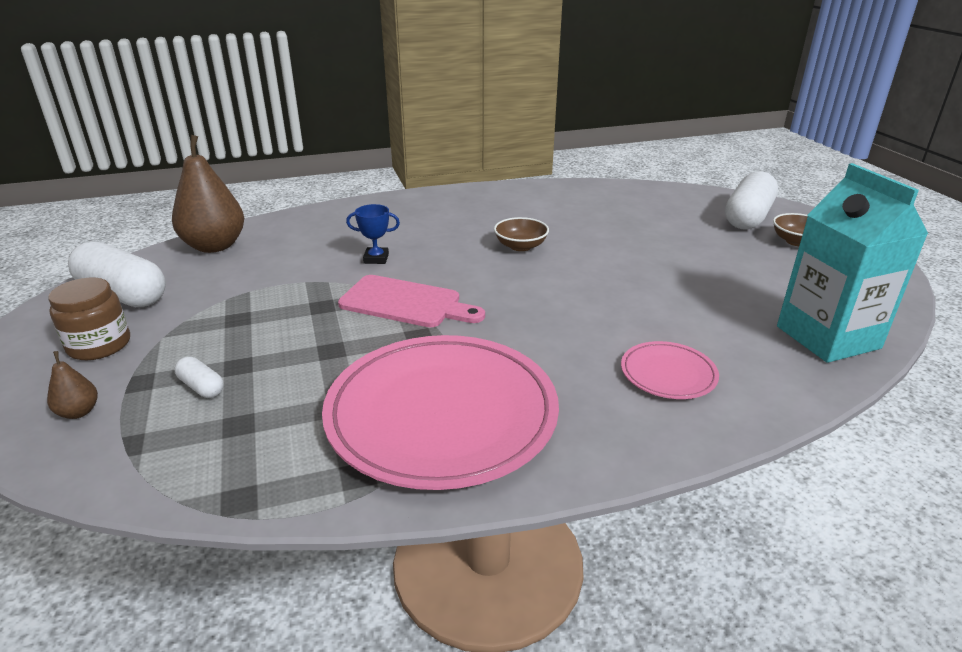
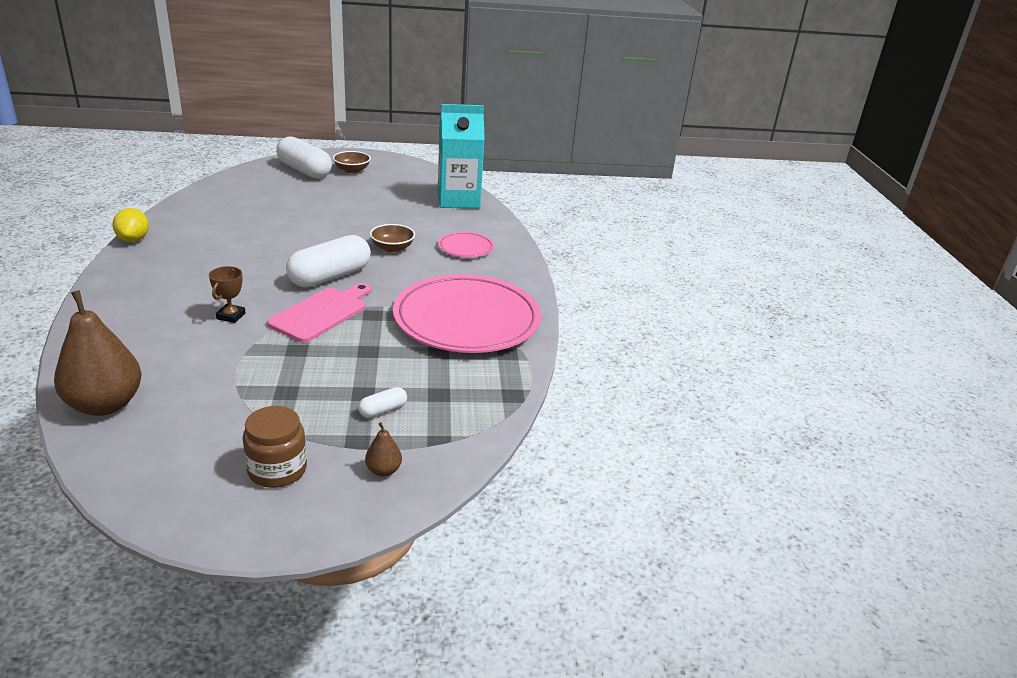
camera: 80 degrees left, 0 degrees up
white capsule [68,241,166,307] -> white capsule moved to [286,235,371,287]
blue trophy [346,204,400,264] -> brown trophy [209,266,246,323]
brown bowl [494,217,549,251] -> brown bowl moved to [370,224,415,252]
none -> yellow lemon [112,208,149,242]

